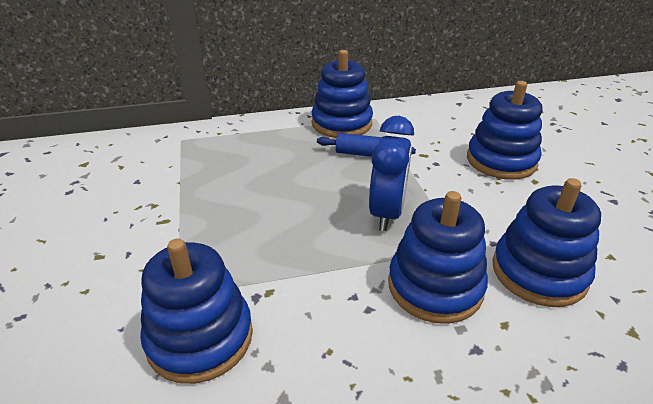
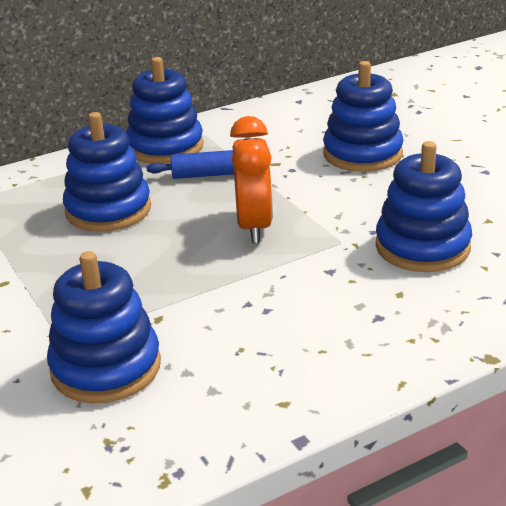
camera: 15 degrees left, 5 degrees down
blue clock [369,116,414,231] -> orange clock [230,116,273,243]
blue stacking toy [388,191,488,324] -> blue stacking toy moved to [63,112,151,232]

